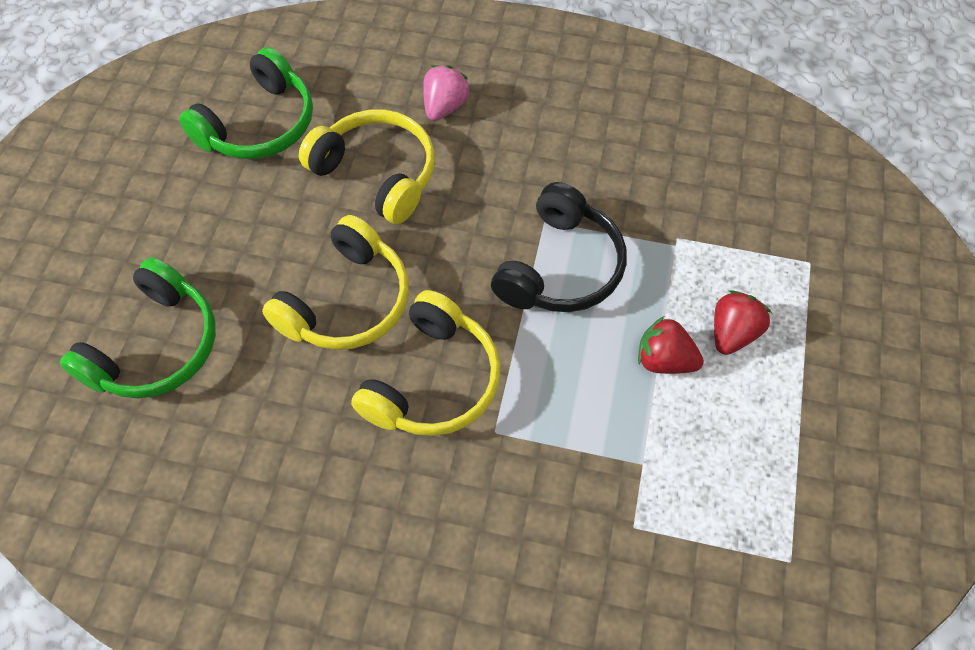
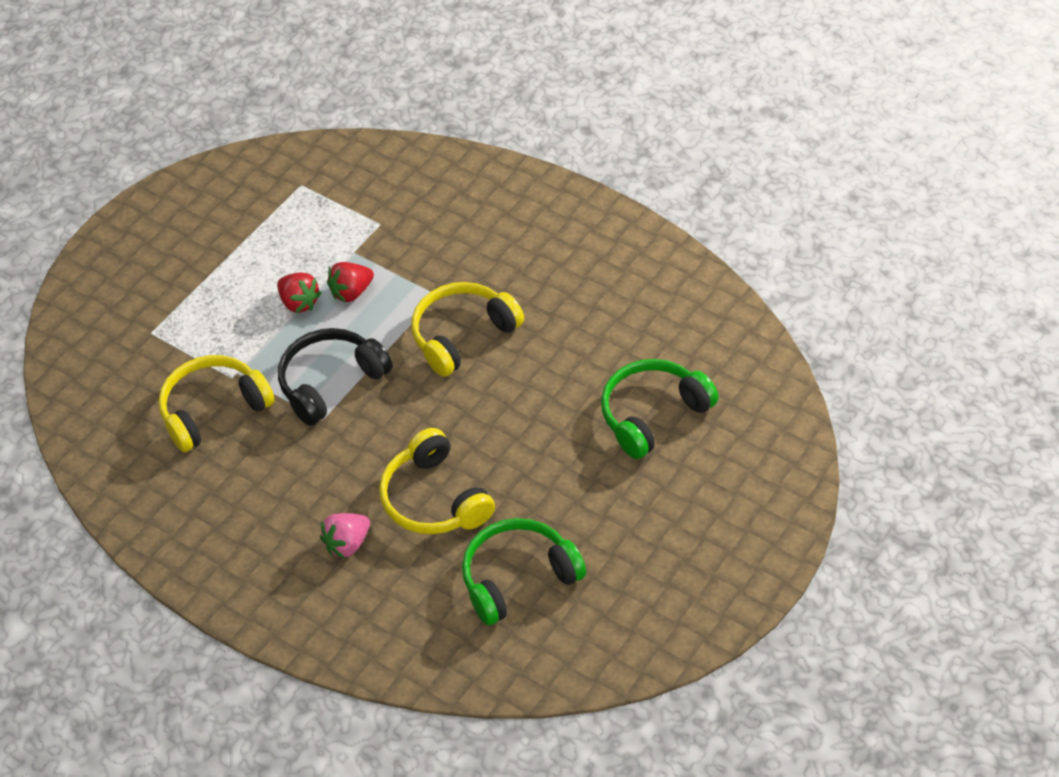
camera: 155 degrees left, 10 degrees down
yellow headphones [262,215,409,350] -> yellow headphones moved to [159,355,275,452]
red strawberry [714,290,772,355] -> red strawberry moved to [327,262,374,302]

